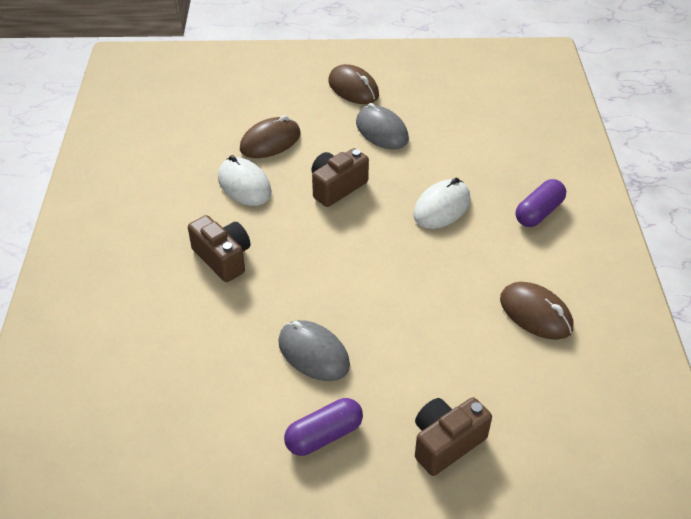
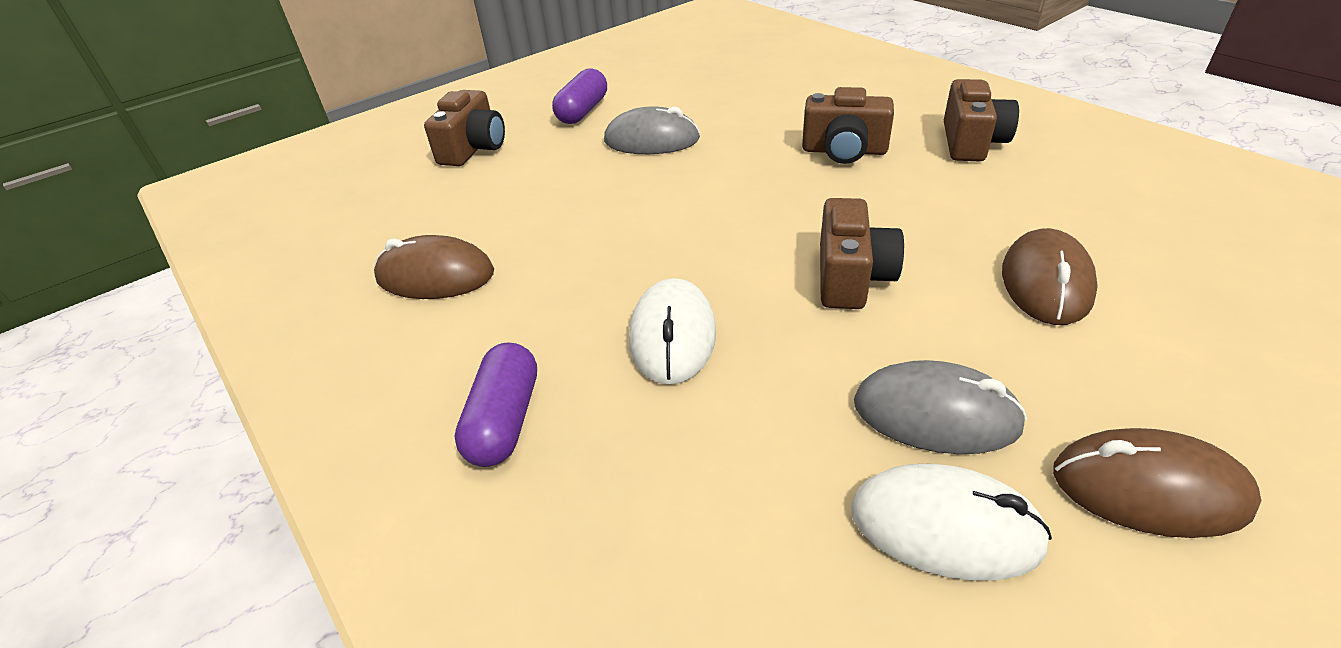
camera: 145 degrees right, 5 degrees down
white mouse [218,155,272,206] -> white mouse moved to [851,464,1052,581]
none -> brown camera [944,79,1019,161]

